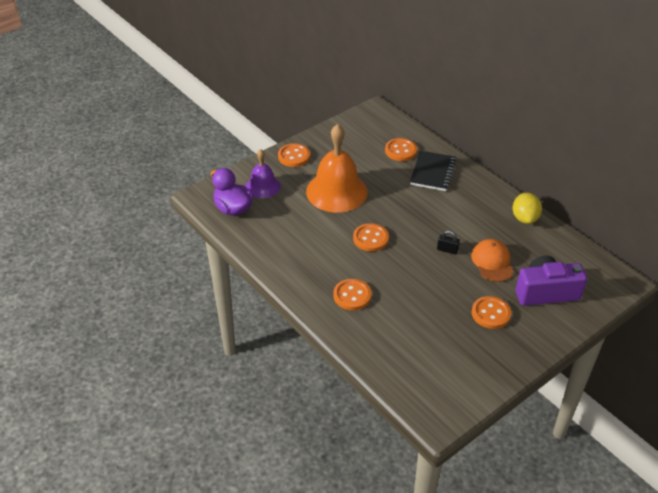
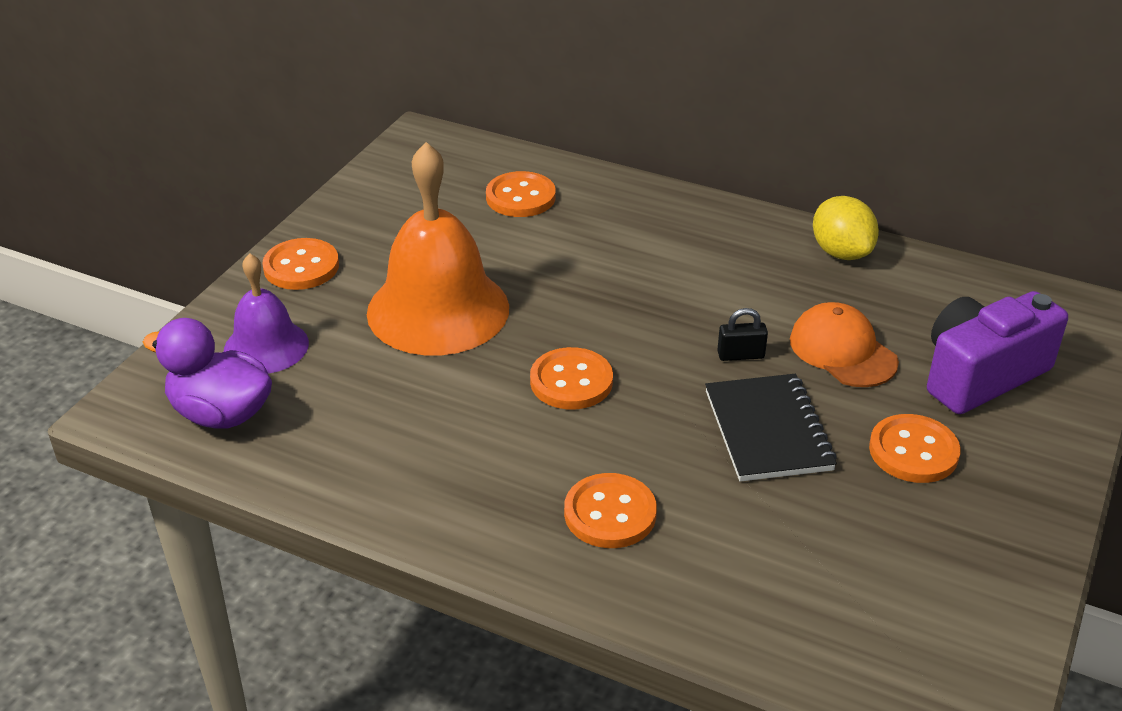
camera: 25 degrees left, 5 degrees down
black notebook [410,151,456,191] -> black notebook moved to [705,374,837,482]

